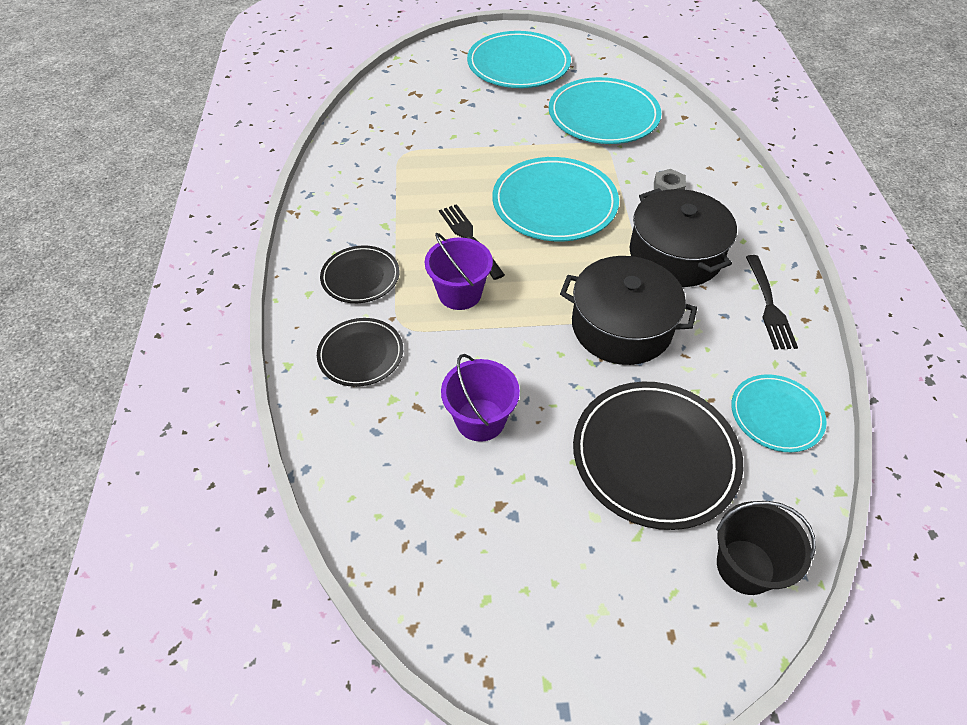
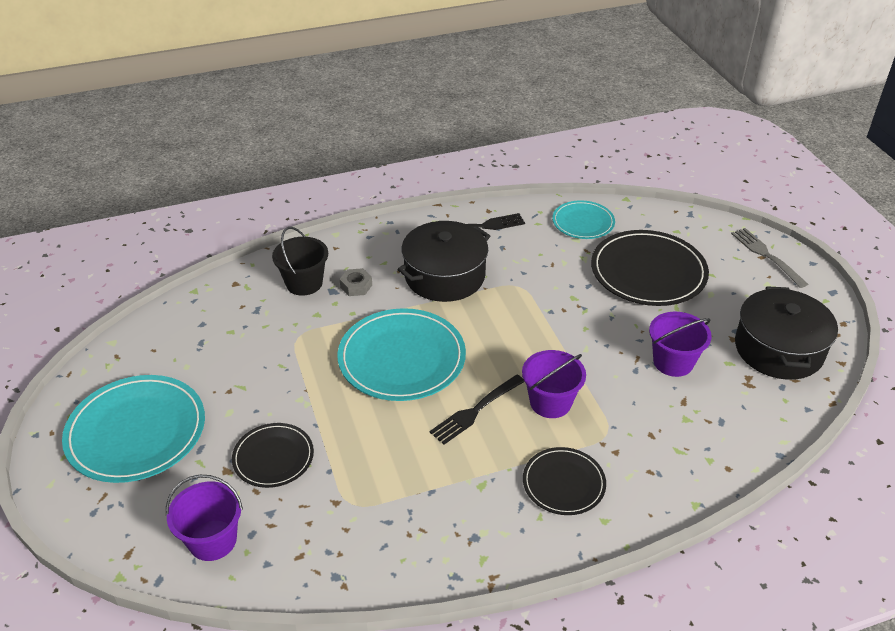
camera: 105 degrees left, 10 degrees down
black plate [317,318,403,387] -> black plate moved to [232,423,314,488]
turquoise plate [549,77,661,144] -> none
black pot [560,256,697,365] -> black pot moved to [735,286,838,380]
black bucket [716,501,816,595] -> black bucket moved to [272,227,328,296]
none -> purple bucket [166,475,243,561]
none -> grey fork [731,228,808,288]

